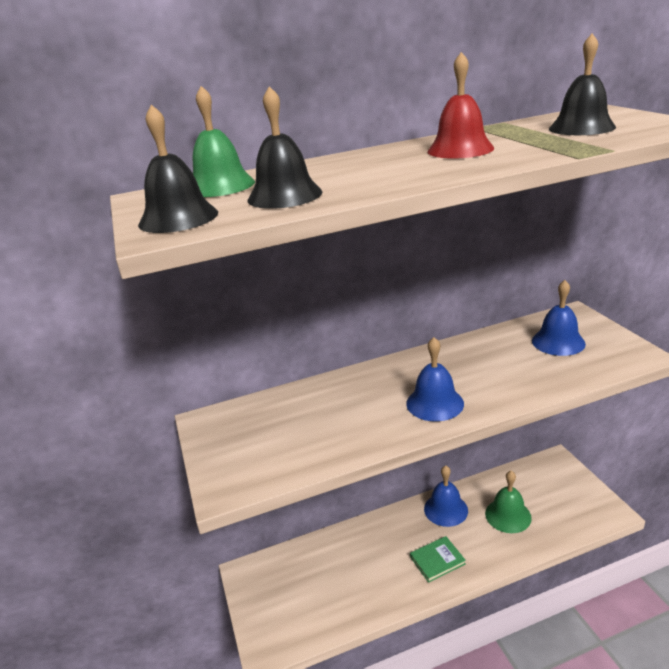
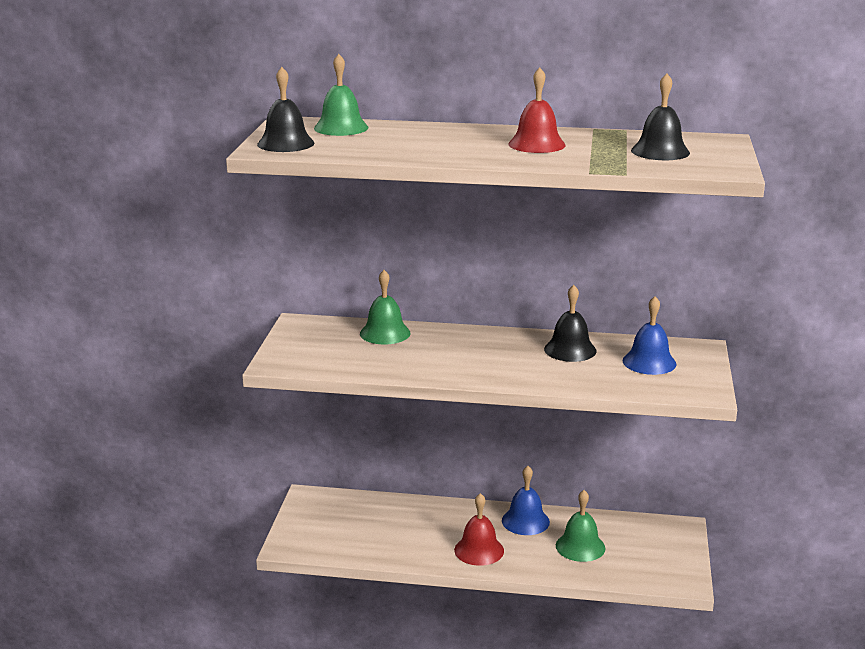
camera: 25 degrees right, 5 degrees down
black bell [247,86,322,209] -> black bell moved to [544,285,596,362]
blue bell [406,337,464,422] -> none
green book [410,536,466,583] -> red bell [454,493,504,566]
none -> green bell [360,270,410,344]

